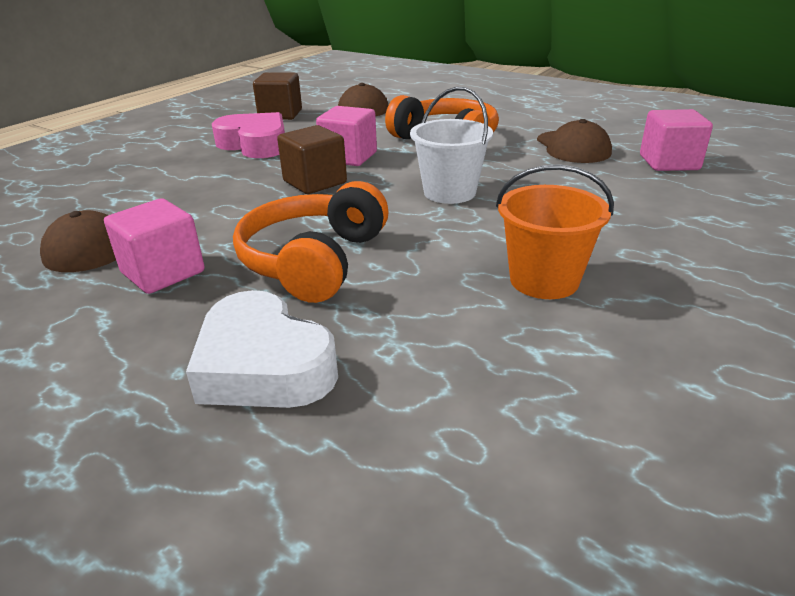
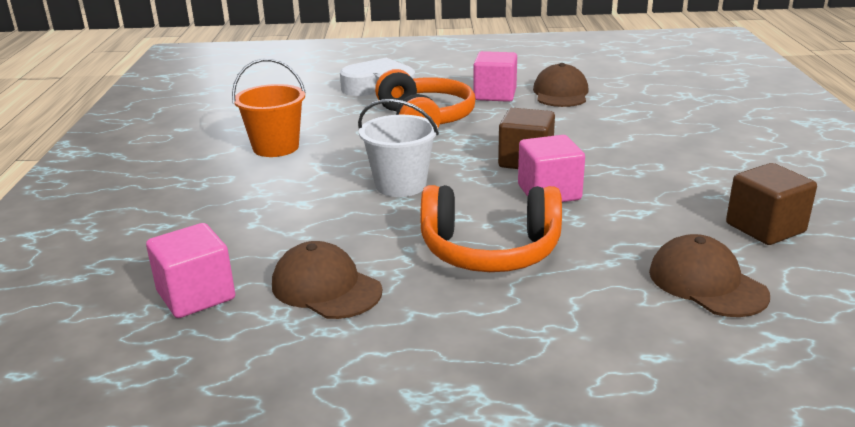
camera: 145 degrees right, 5 degrees down
pink heart [212,112,285,158] -> none

